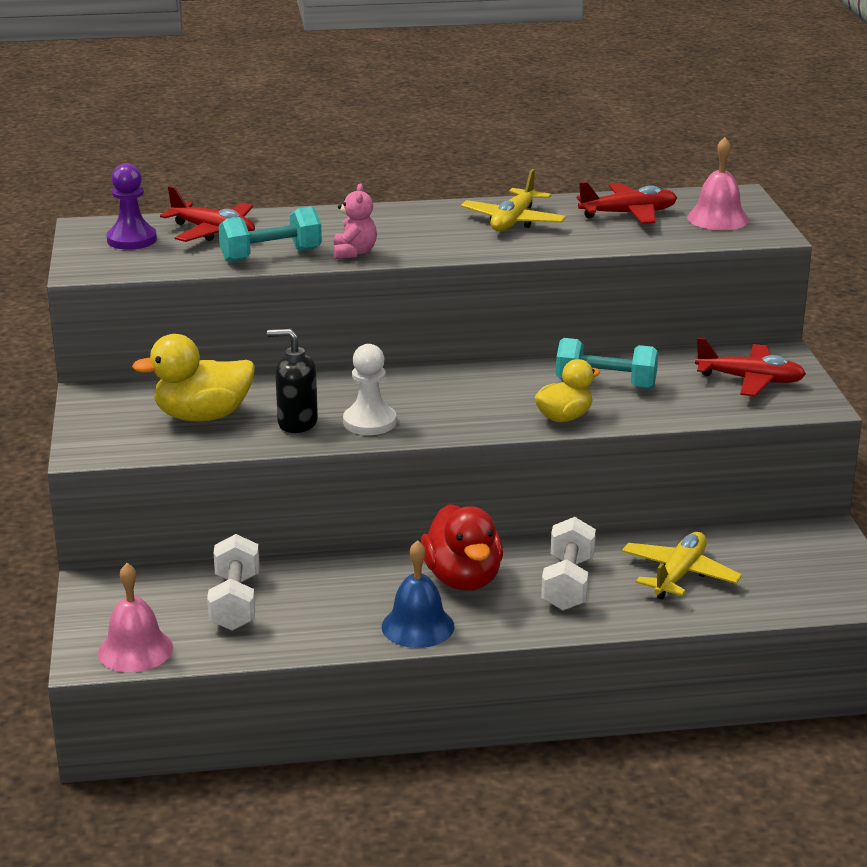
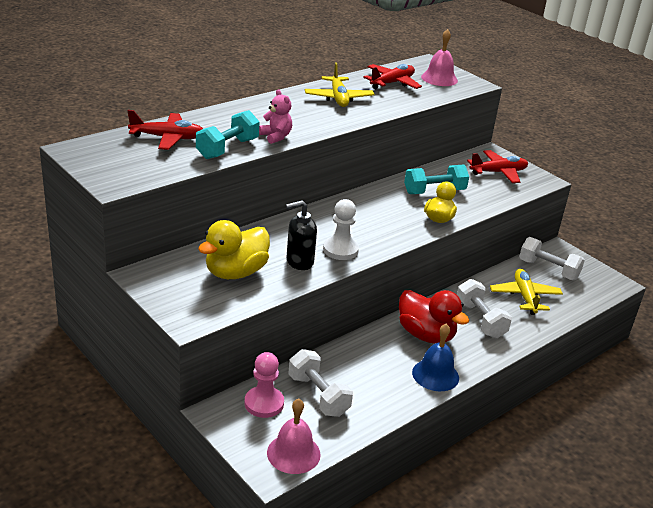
camera: 35 degrees left, 5 degrees up
purple pawn [107,163,157,250] -> none
none -> pink pawn [245,352,284,418]
none -> white dumbbell [519,237,585,280]

